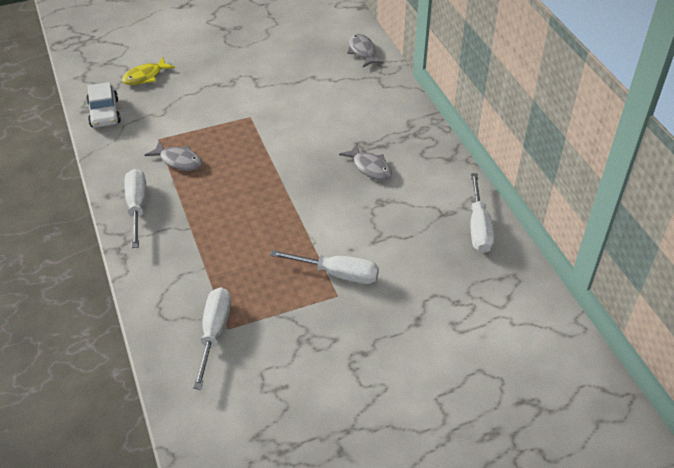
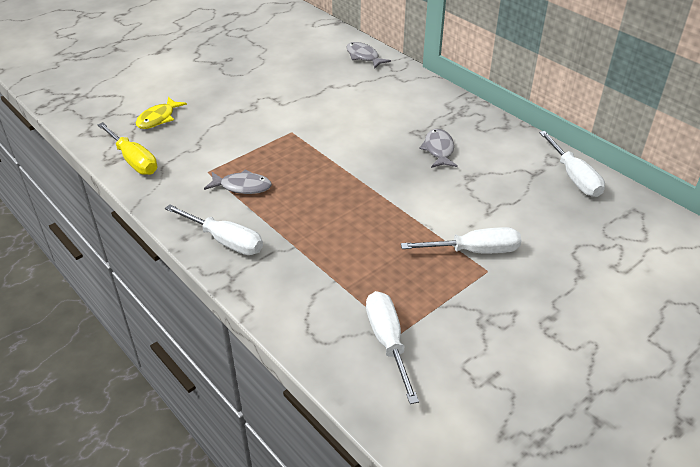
camera: 20 degrees left, 5 degrees down
white car [86,82,121,128] -> yellow screwdriver [98,122,157,175]
white screwdriver [125,169,146,248] -> white screwdriver turned 150 degrees clockwise [165,204,263,255]
grey fish [339,144,392,180] -> grey fish turned 120 degrees counterclockwise [419,129,458,168]

